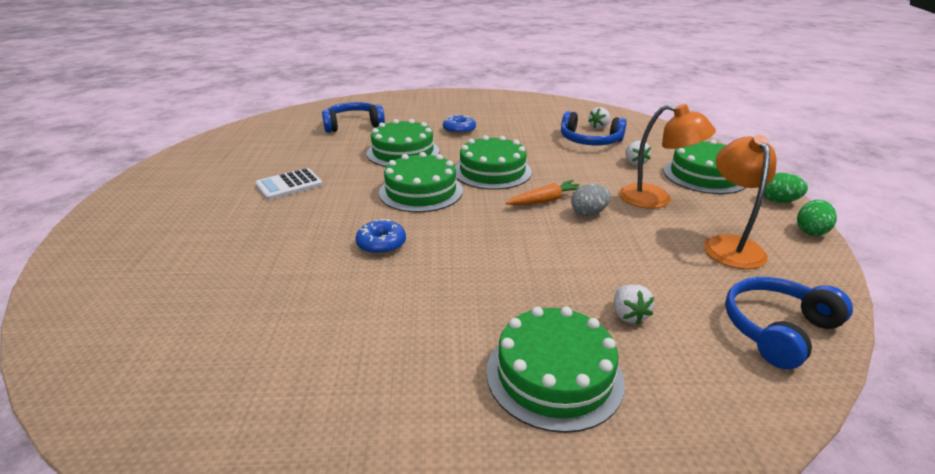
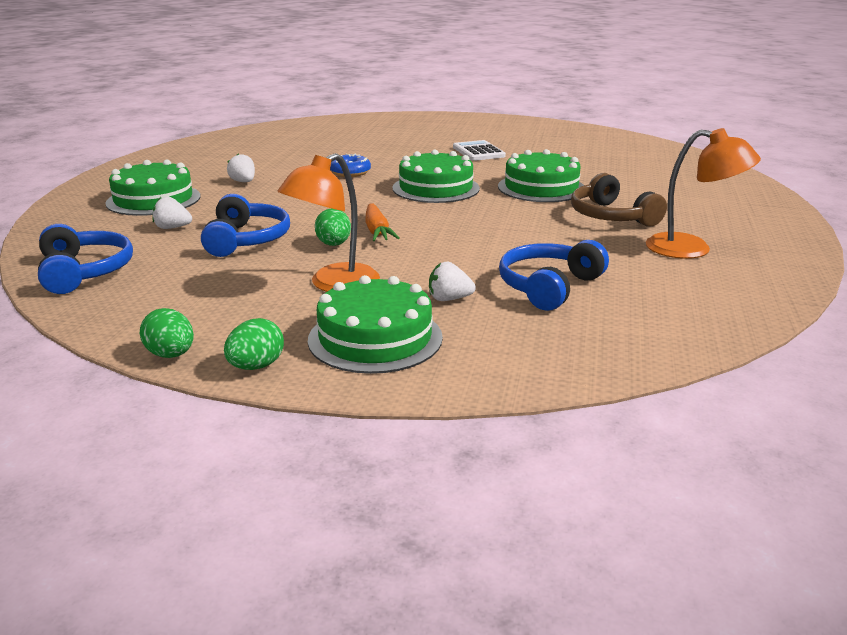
camera: 105 degrees right, 5 degrees down
blue headphones [322,102,385,133] -> blue headphones moved to [201,194,290,257]
blue donut [443,114,476,135] -> brown headphones [571,173,667,227]
green cake [455,135,532,190] -> none
grey egg [571,184,611,216] -> green egg [315,208,351,246]
white strawberry [588,107,610,129] -> white strawberry moved to [227,154,255,182]
orange lamp [704,135,777,269] -> orange lamp moved to [646,128,761,259]

